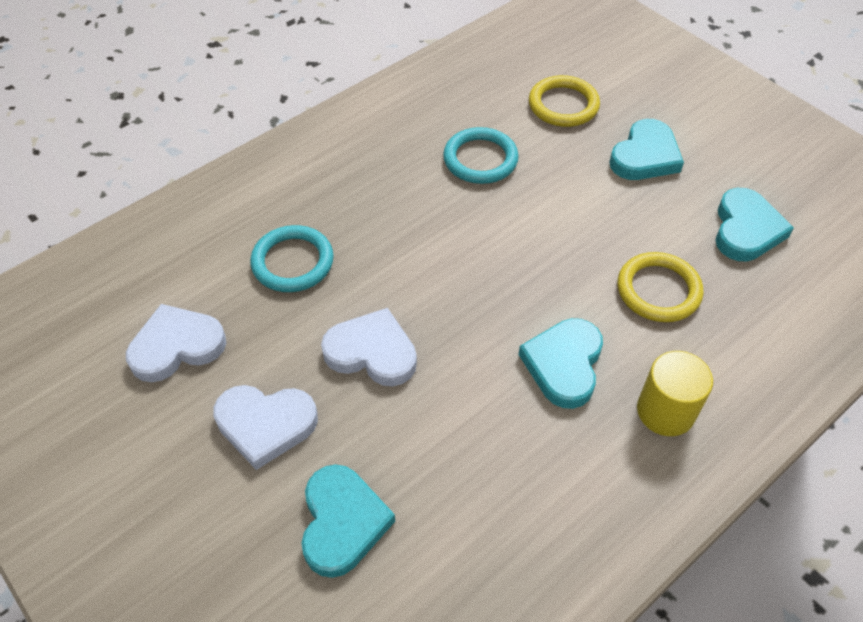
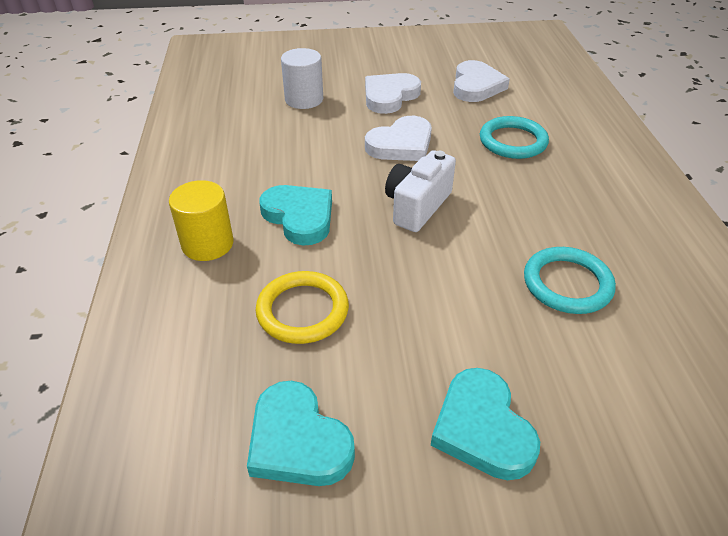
camera: 125 degrees right, 10 degrees down
turquoise heart [301,464,395,578] -> white cylinder [281,48,323,109]
yellow ring [529,75,600,127] -> none
none -> white camera [385,150,456,232]

